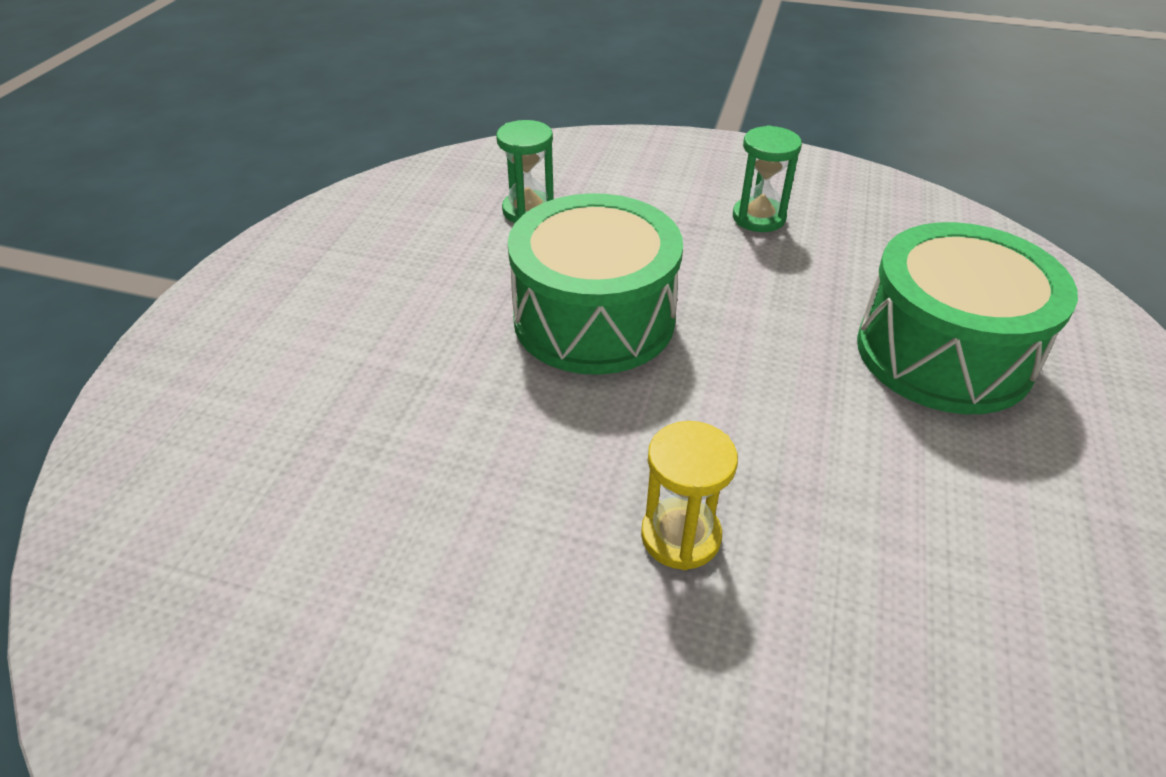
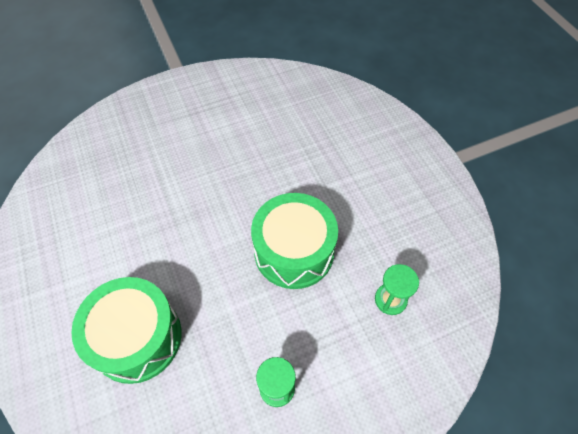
camera: 140 degrees right, 15 degrees up
yellow hourglass [641,421,738,570] -> none

